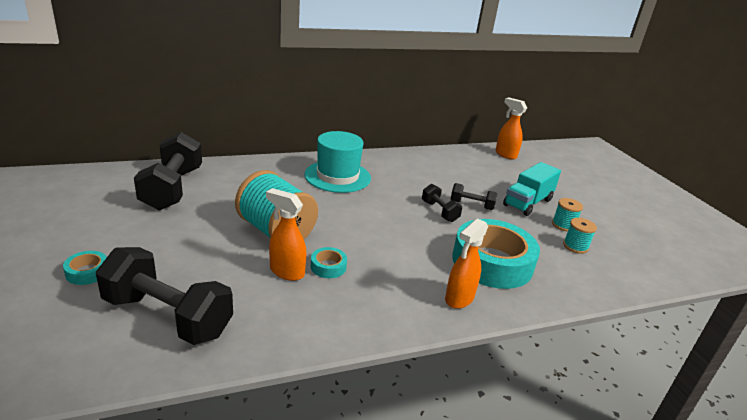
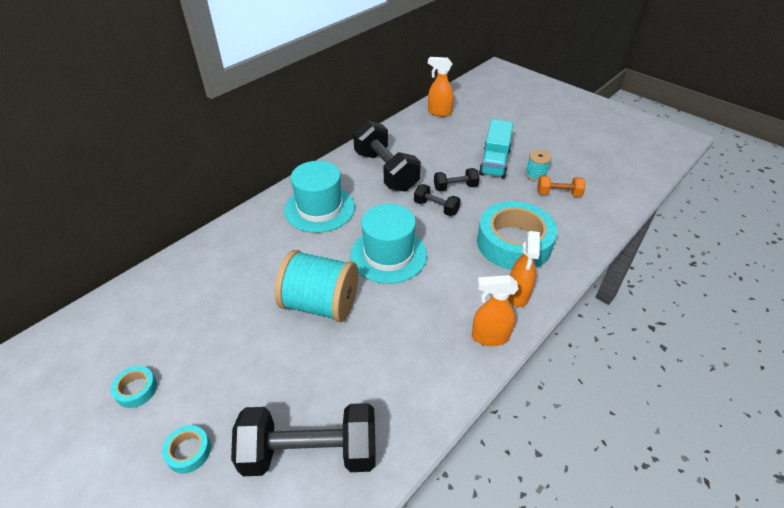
camera: 25 degrees left, 15 degrees up
black dumbbell [134,132,202,211] -> black dumbbell moved to [353,120,421,192]
orange spray bottle [266,188,306,281] -> orange spray bottle moved to [472,275,518,346]
turquoise tape [311,247,347,278] -> turquoise tape moved to [111,366,157,408]
turquoise spool [563,218,597,254] -> orange dumbbell [538,175,585,197]
none -> turquoise hat [350,204,427,284]

